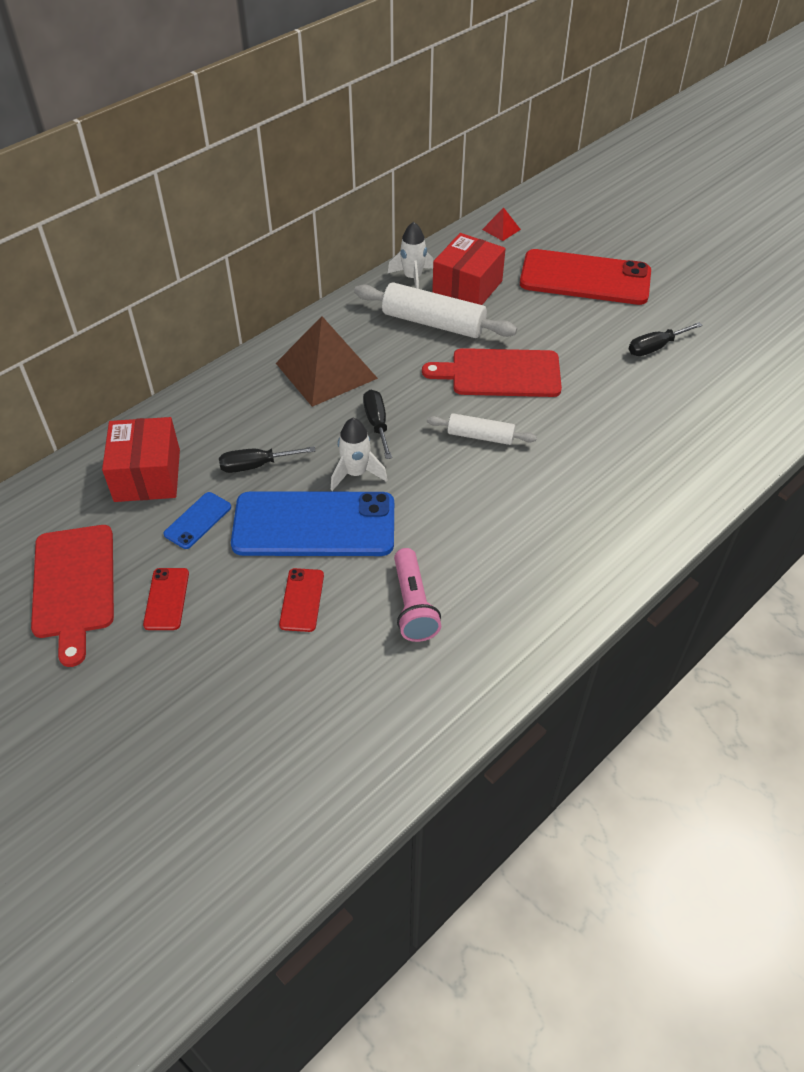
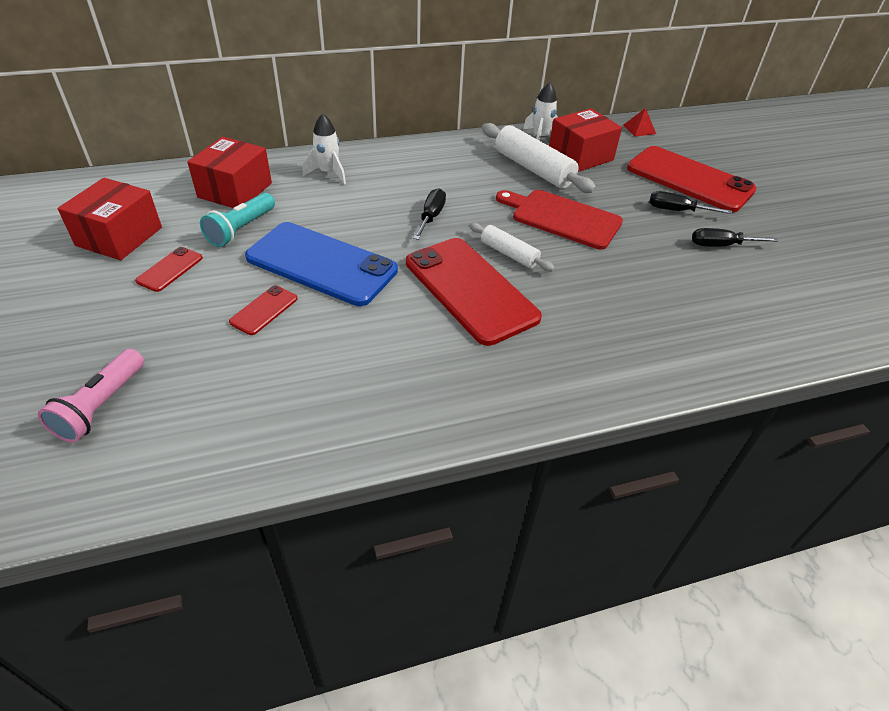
camera: 25 degrees right, 5 degrees down
red cutting board [31,525,114,667] -> red box [57,178,162,260]
blue phone [163,492,231,549] -> turquoise flashlight [200,193,275,247]
black screwdriver [219,446,316,473] -> black screwdriver moved to [649,191,733,214]
brown pyramid [276,316,378,407] -> none
white rocket [331,418,387,491] -> white rocket moved to [302,113,346,184]
pink flashlight [394,548,441,642] -> pink flashlight moved to [38,349,144,443]
none -> red phone [406,238,542,346]

